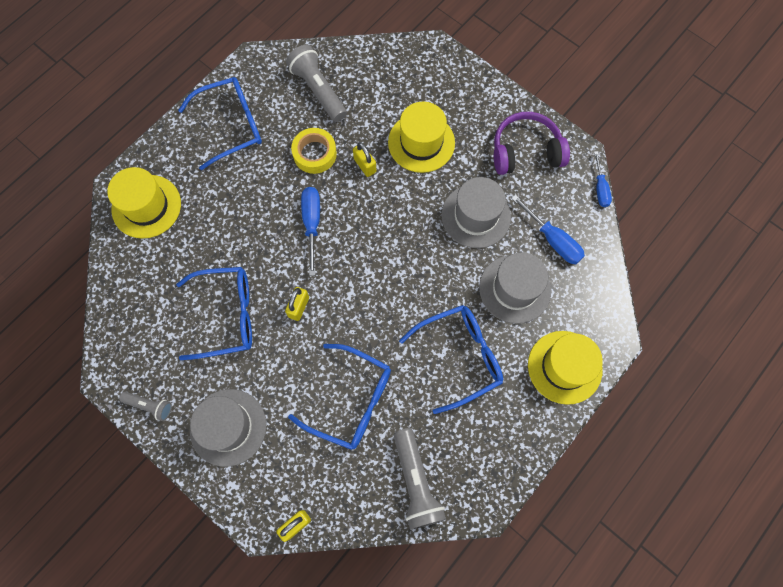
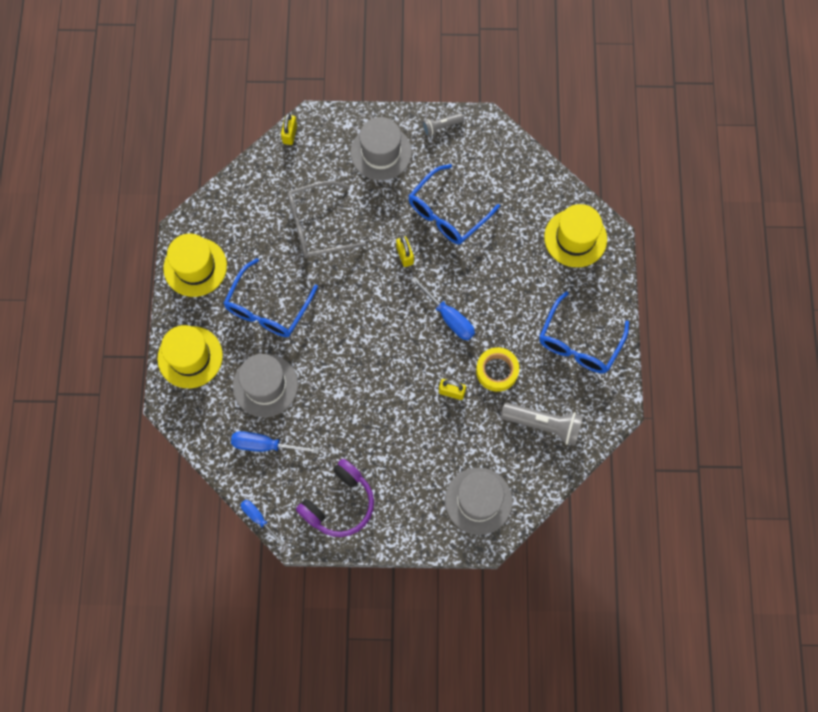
camera: 140 degrees right, 0 degrees up
blue glasses [288,344,391,450] -> grey glasses [288,181,366,258]
yellow hat [388,102,455,173] -> yellow hat moved to [163,234,227,297]
grey flashlight [394,428,446,530] -> none
grey hat [442,177,511,248] -> grey hat moved to [445,468,513,535]

